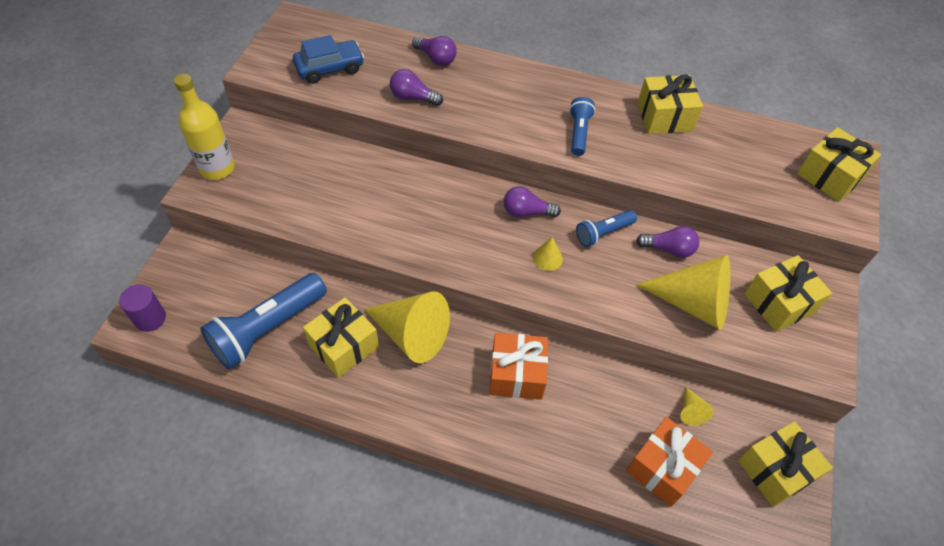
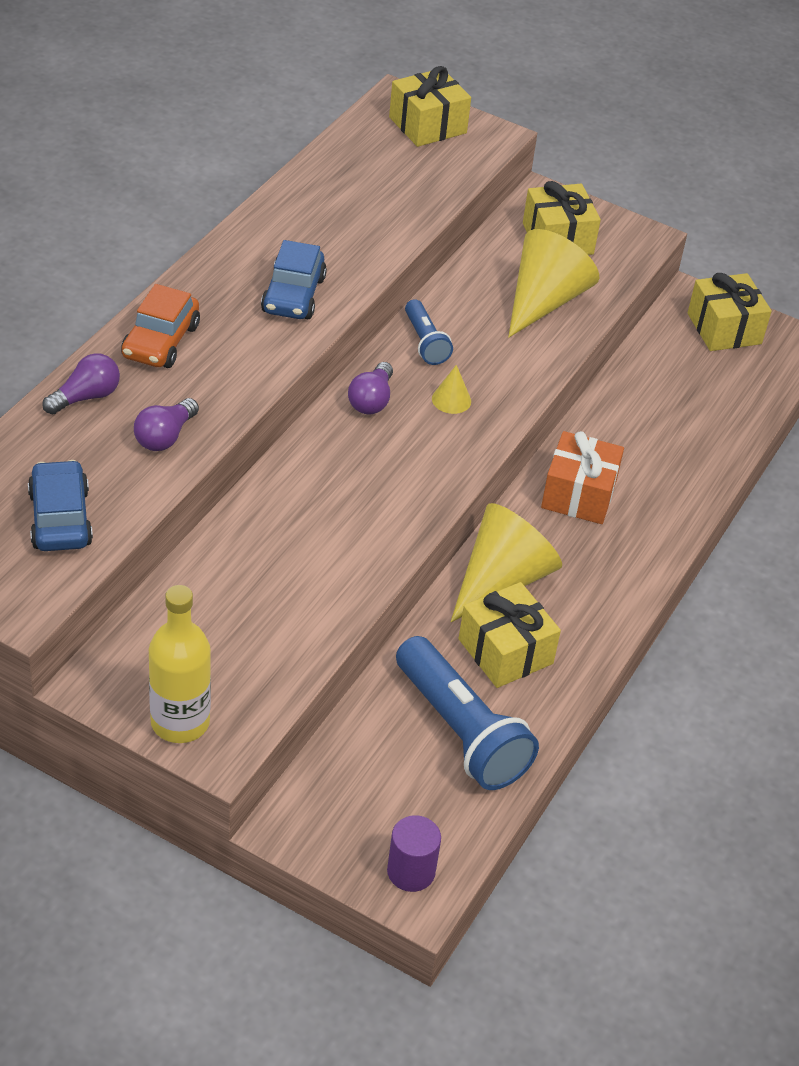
camera: 80 degrees left, 10 degrees down
blue flashlight [569,97,595,156] -> blue car [261,240,327,319]
orange gift [626,417,713,507] -> none
purple light bulb [636,226,699,258] -> none
yellow gift [637,74,703,134] -> none
yellow cone [680,387,714,426] -> none
none -> orange car [121,284,200,368]

